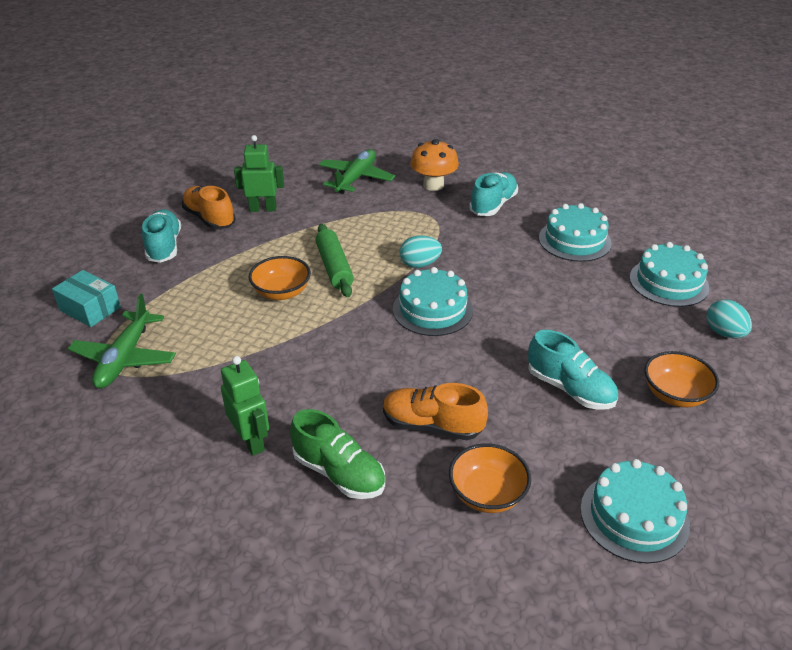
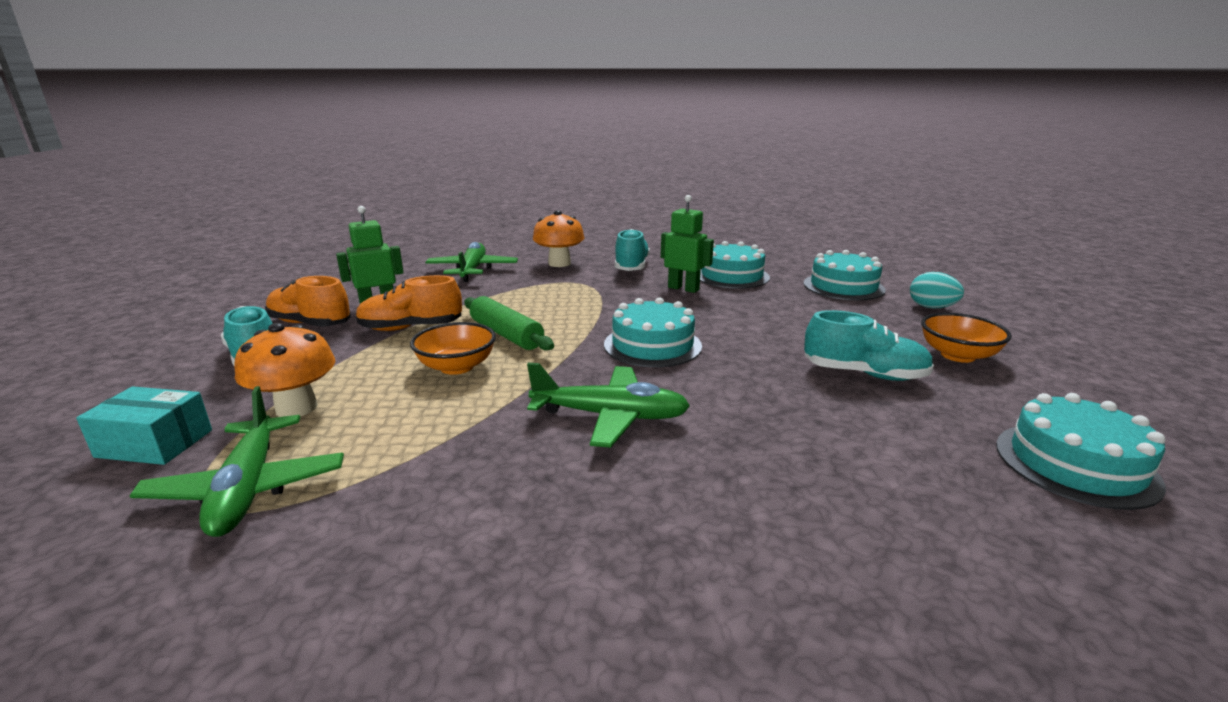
camera: 25 degrees left, 15 degrees down
green robot [221,356,269,456] -> green robot moved to [661,195,714,293]
green shoe [290,409,385,499] -> none
orange shoe [383,383,488,440] -> orange shoe moved to [356,275,462,331]
turquoise egg [400,235,442,268] -> none
orange bowl [449,443,531,513] -> none
none -> orange mushroom [234,323,335,417]
none -> green plane [527,363,690,448]

